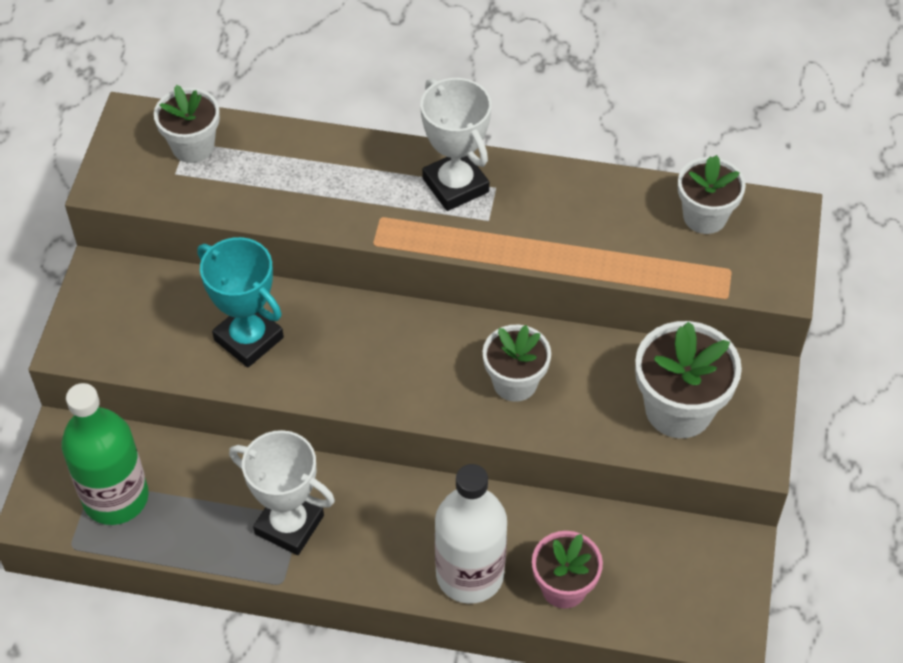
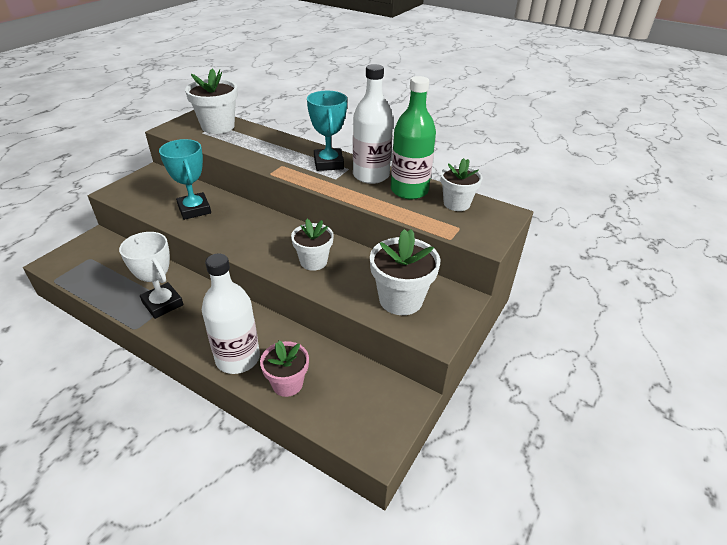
camera: 20 degrees right, 15 degrees down
green bottle [61,383,149,525] -> green bottle moved to [391,76,436,199]
white flower pot [154,85,220,163] -> white flower pot [185,69,238,134], size x1.50
white trophy [420,78,492,211] -> turquoise trophy [307,91,347,171]
none -> white bottle [353,64,393,184]

